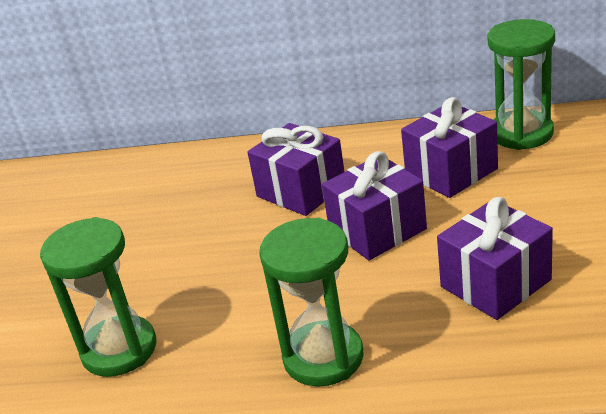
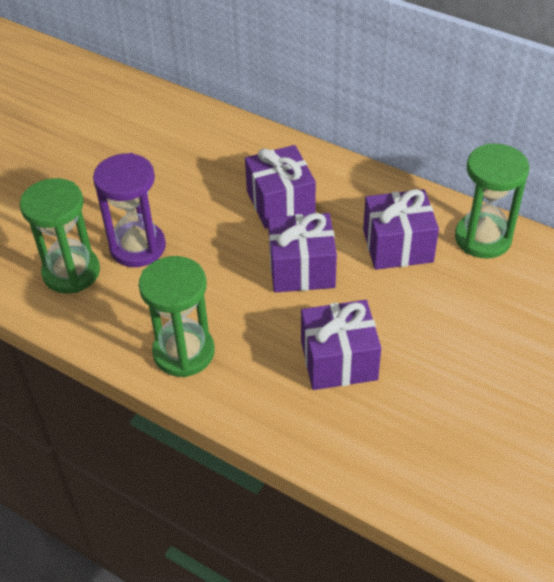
camera: 25 degrees right, 15 degrees up
none -> purple hourglass [93,153,166,267]

